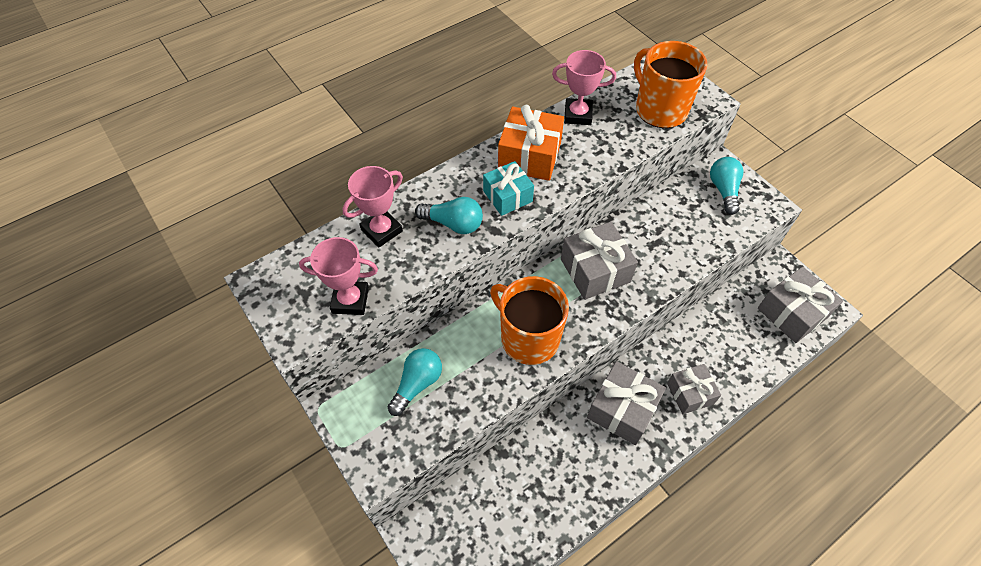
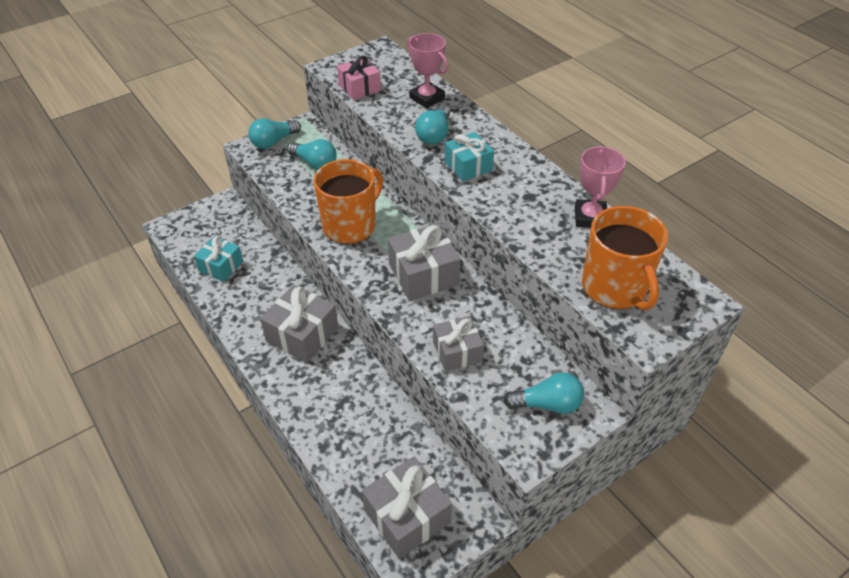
camera: 90 degrees right, 10 degrees down
pink trophy [299,237,378,315] -> pink gift [337,55,381,100]
orange gift [498,105,564,181] -> none
orange mug [634,41,707,128] -> orange mug turned 105 degrees clockwise [582,206,668,310]
grey gift [667,364,721,414] -> grey gift moved to [433,316,484,371]
none -> turquoise gift [194,236,243,282]
none -> turquoise light bulb [248,118,301,149]

